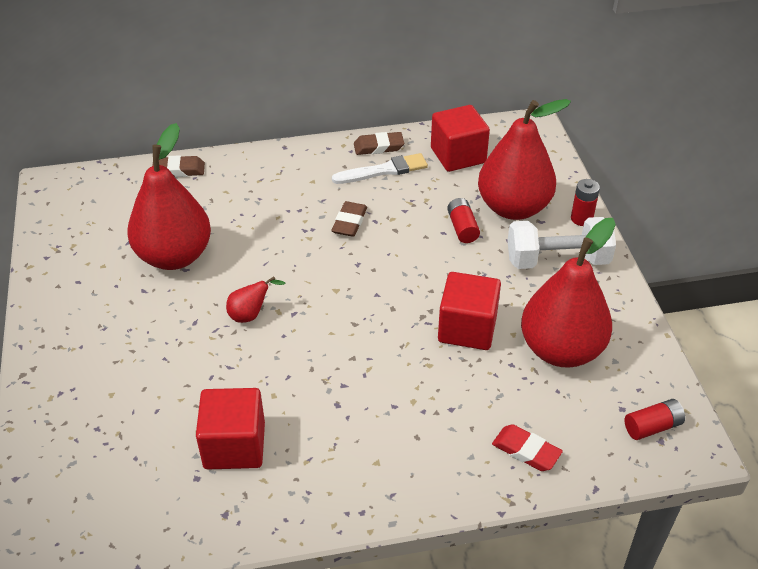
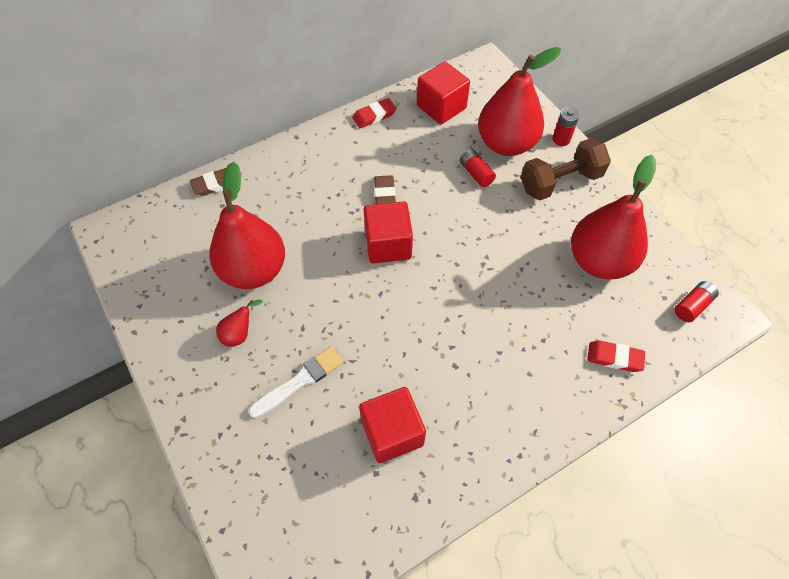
camera: 20 degrees left, 15 degrees up
red pear [226,276,285,323] -> red pear moved to [216,300,263,347]
white brush [332,153,428,184] -> white brush moved to [248,346,343,418]
brown eraser [354,132,404,155] -> red eraser [352,98,397,128]
red cube [438,272,501,350] -> red cube moved to [363,201,413,263]
white dumbbell [507,217,616,269] -> brown dumbbell [521,138,611,200]

